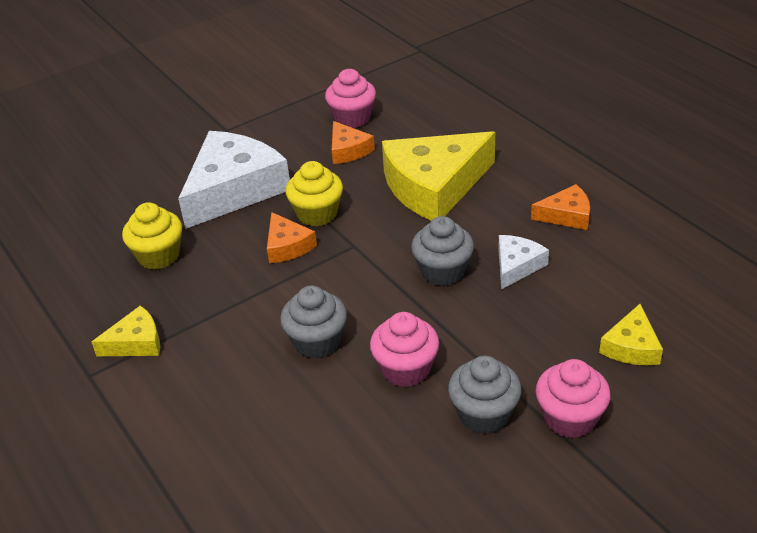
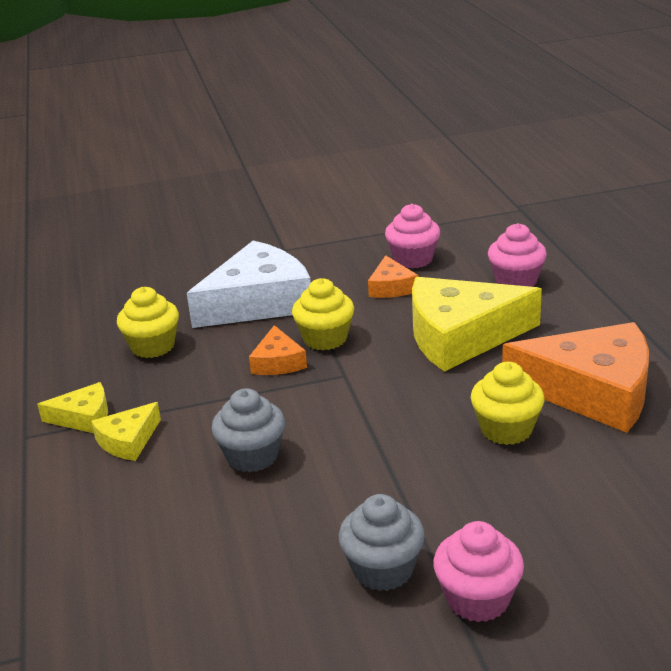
camera: 20 degrees right, 10 degrees down
pink cupcake [370,312,439,387] -> pink cupcake moved to [488,223,547,287]
grey cupcake [411,216,474,286] -> none
white cheese [498,235,549,290] -> yellow cupcake [471,362,544,445]
orange cheese [531,184,590,230] -> orange cheese [502,322,649,433], size x2.11
yellow cheese [599,304,663,365] -> yellow cheese moved to [91,402,161,461]

